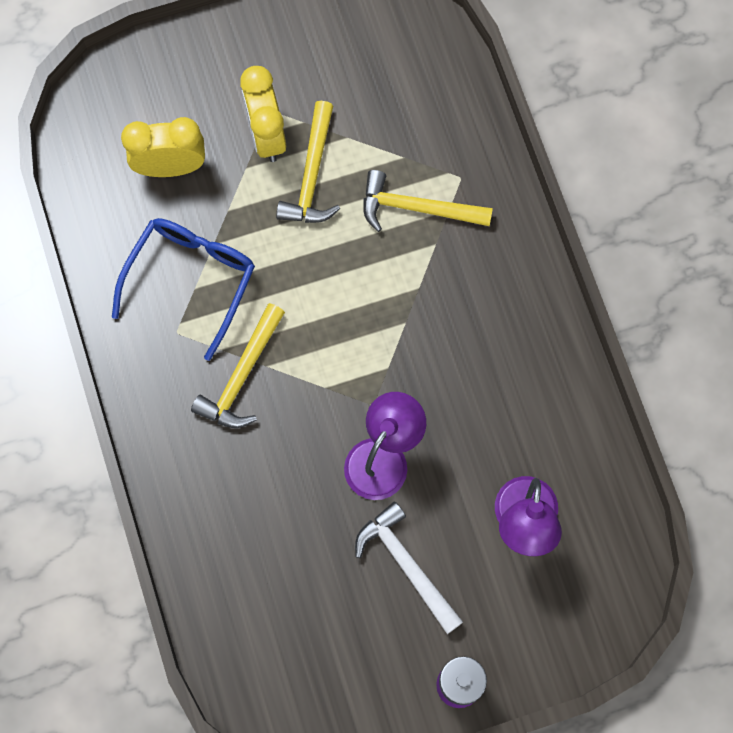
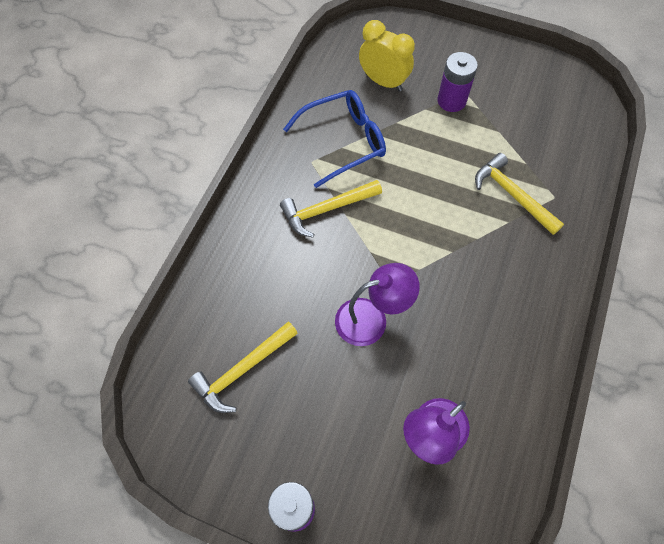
camera: 40 degrees right, 10 degrees down
yellow clock [240,66,286,162] -> purple battery [437,52,478,112]
yellow hammer [276,101,340,223] -> yellow hammer moved to [188,321,298,413]
white hammer [355,501,463,634] -> none

